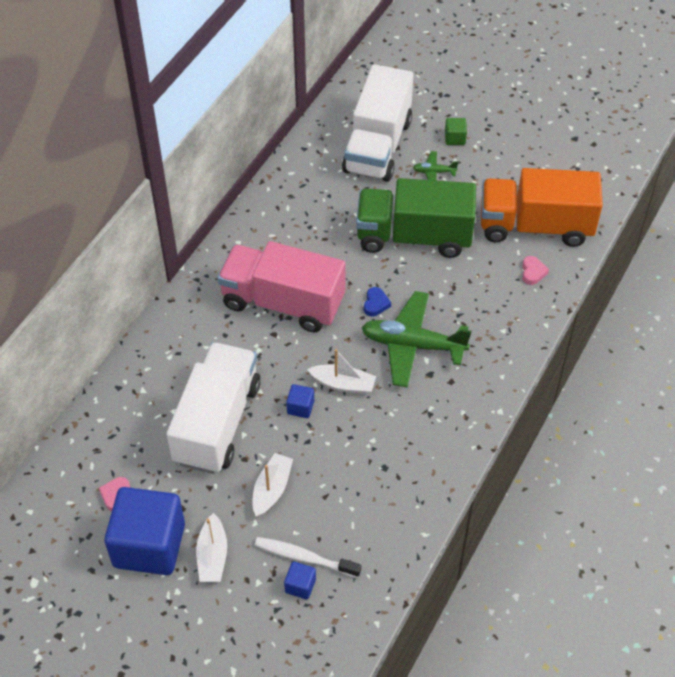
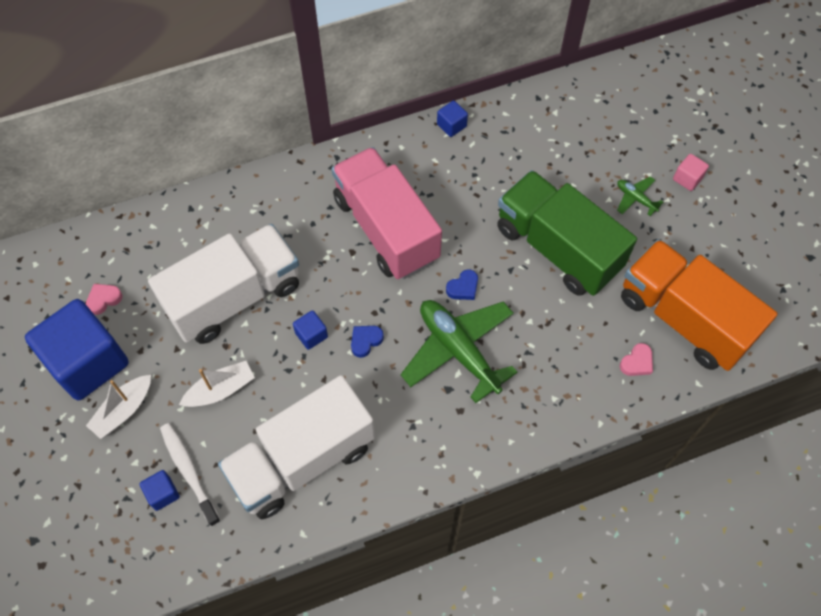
camera: 40 degrees right, 10 degrees up
white boat [307,349,376,394] -> blue heart [351,326,384,358]
white truck [342,64,413,182] -> white truck moved to [218,375,375,519]
green cube [445,118,467,145] -> pink cube [673,154,709,191]
none -> blue cube [437,100,468,137]

